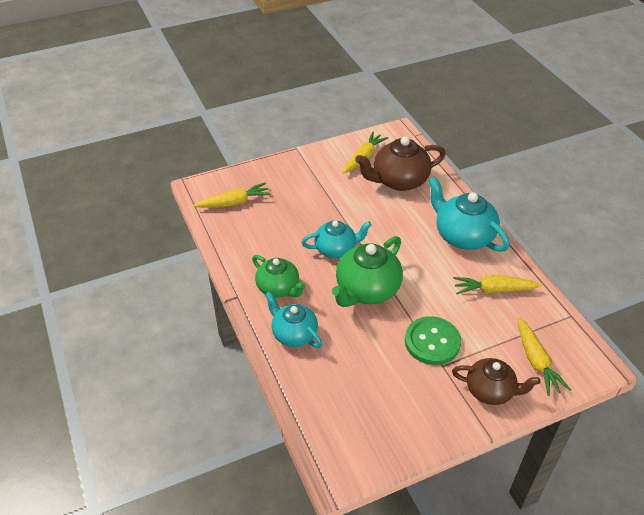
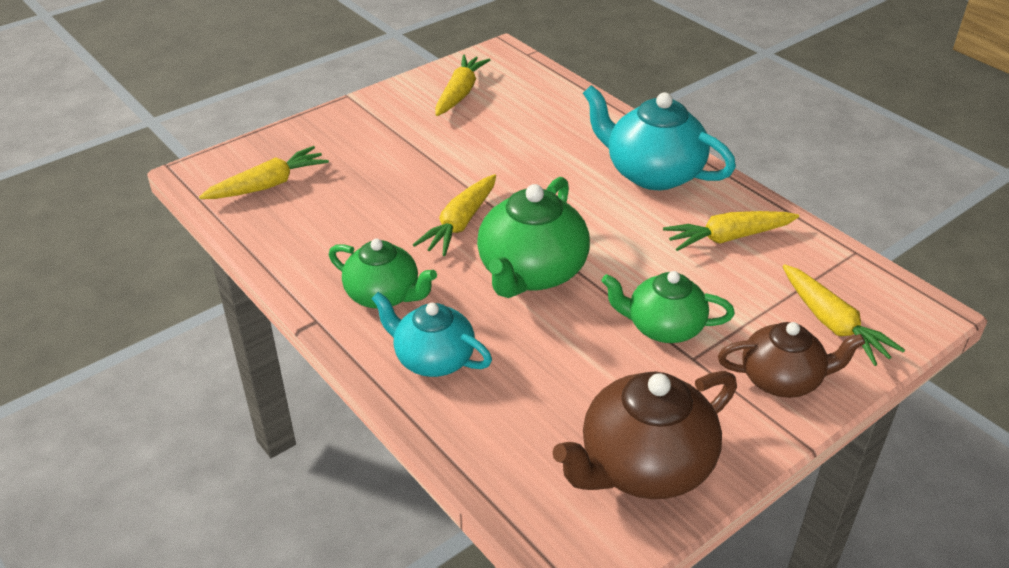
camera: 15 degrees left, 5 degrees down
turquoise teapot [302,220,372,258] -> yellow carrot [413,174,496,256]
brown teapot [355,136,446,191] -> brown teapot moved to [552,371,737,499]
green button [405,316,461,365] -> green teapot [601,271,735,343]

